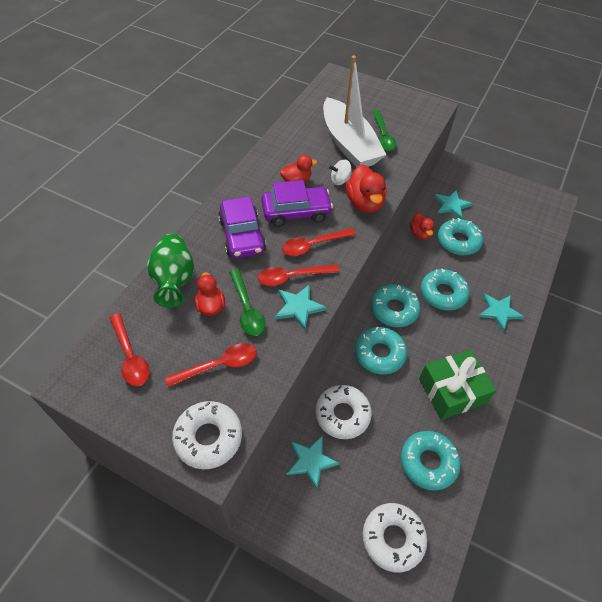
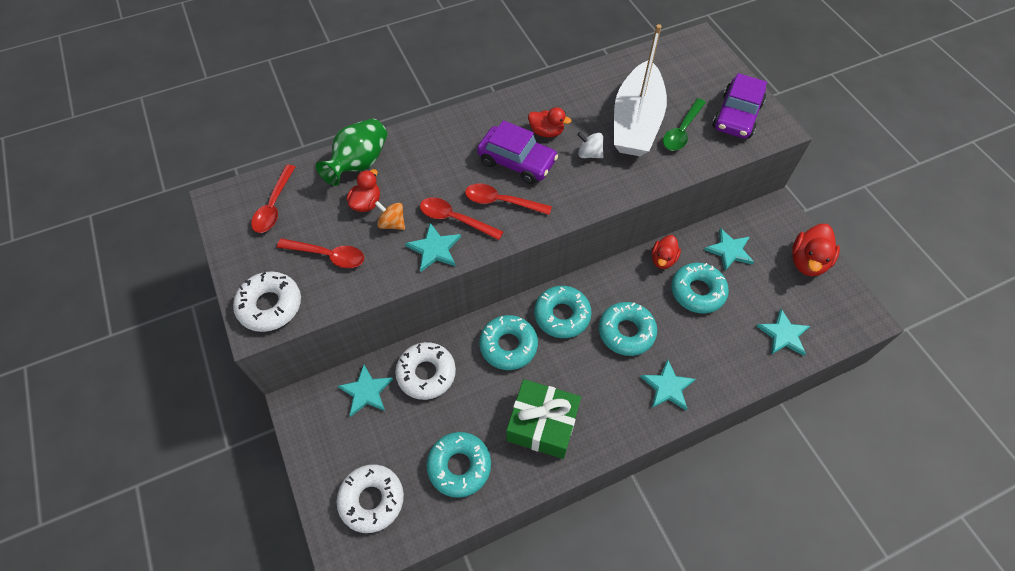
camera: 40 degrees right, 5 degrees up
purple car [218,196,266,258] -> purple car moved to [712,73,767,139]
green spoon [229,269,266,336] -> orange spinning top [375,201,405,230]
red duck [346,164,387,213] -> red duck moved to [792,224,840,276]
none -> turquoise star [756,309,810,356]

